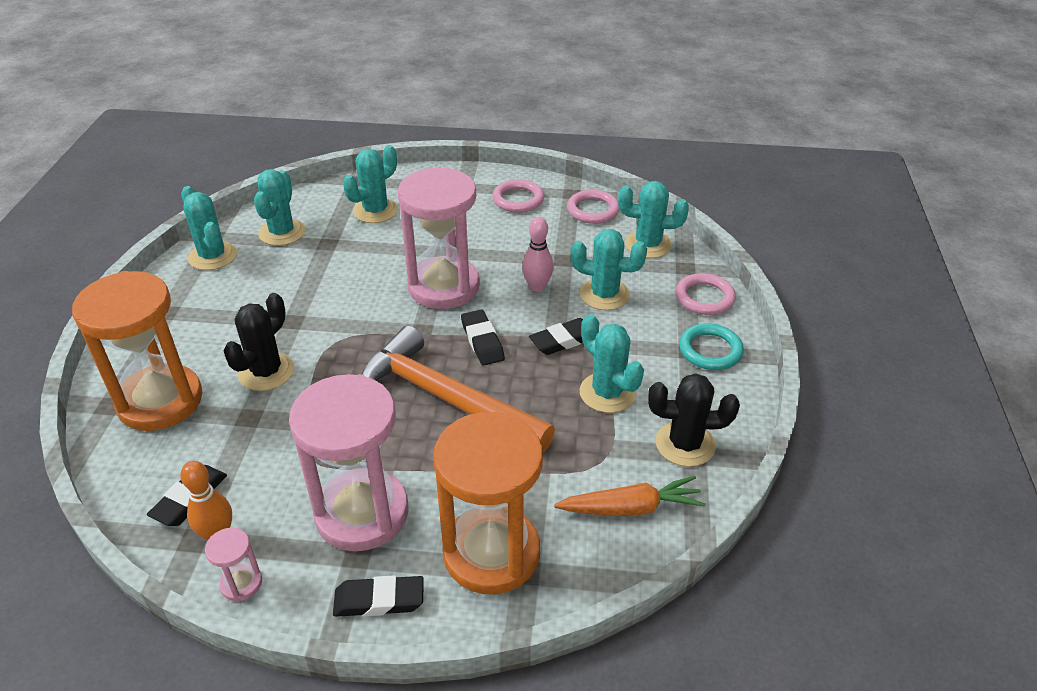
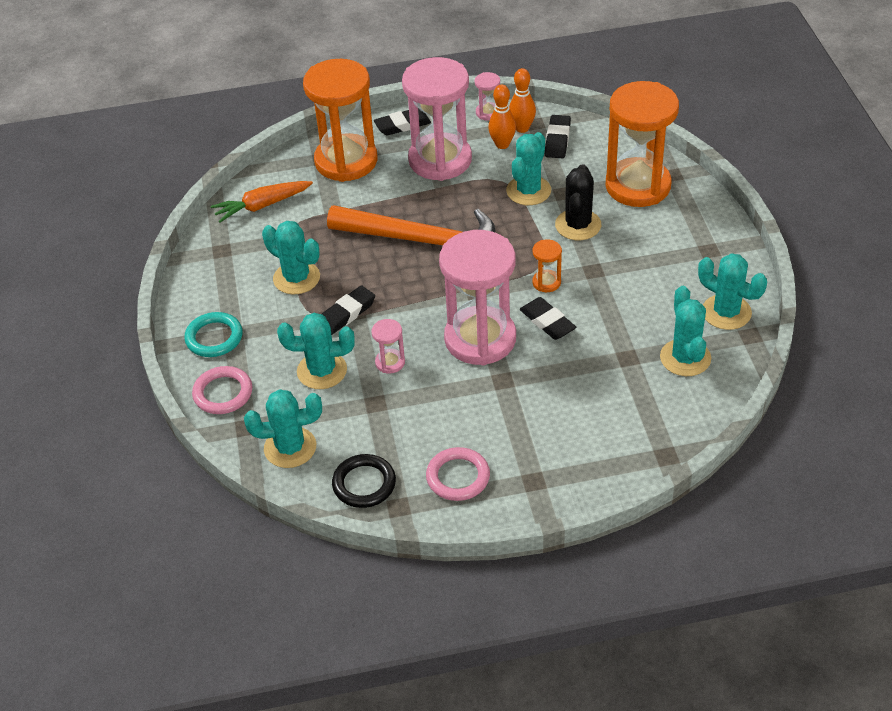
camera: 165 degrees right, 5 degrees up
turquoise cactus [343,145,398,223] -> turquoise cactus moved to [506,132,551,205]
black eraser [461,309,505,366] -> black eraser moved to [520,297,576,340]
pink bowling pin [522,217,554,292] -> pink hourglass [371,319,405,374]
pink ring [567,190,620,224] -> black ring [332,454,396,508]
black cactus [648,373,740,467] -> none
none -> orange bowling pin [488,84,516,149]
none -> orange hourglass [532,239,562,292]

